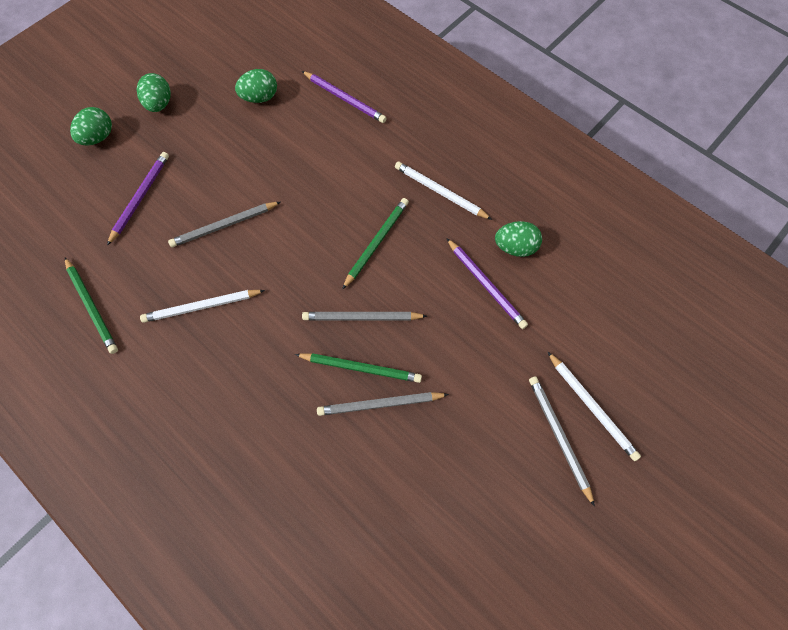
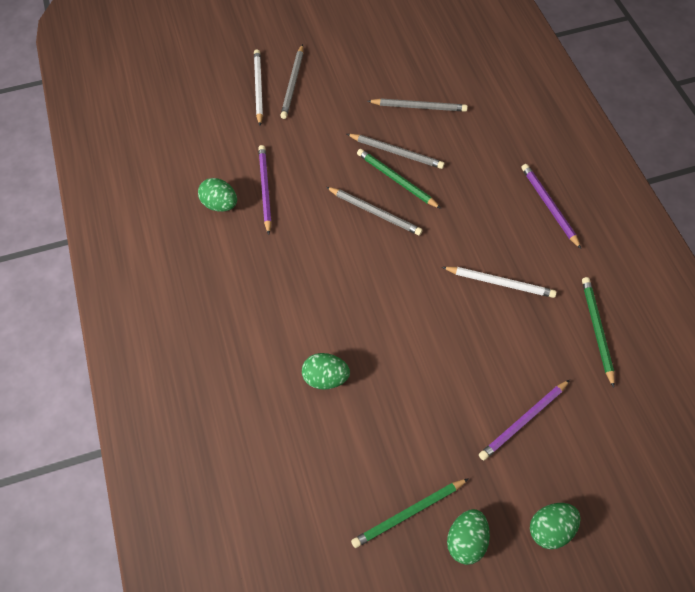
camera: 150 degrees left, 5 degrees down
grey pencil [168,202,280,247] -> grey pencil moved to [368,98,468,112]
green egg [235,69,277,103] -> green egg moved to [302,353,350,390]
purple pencil [302,71,386,123] -> purple pencil moved to [521,164,581,249]
green pencil [342,198,409,290] -> green pencil moved to [351,478,469,548]
white pencil [395,162,492,220] -> none

